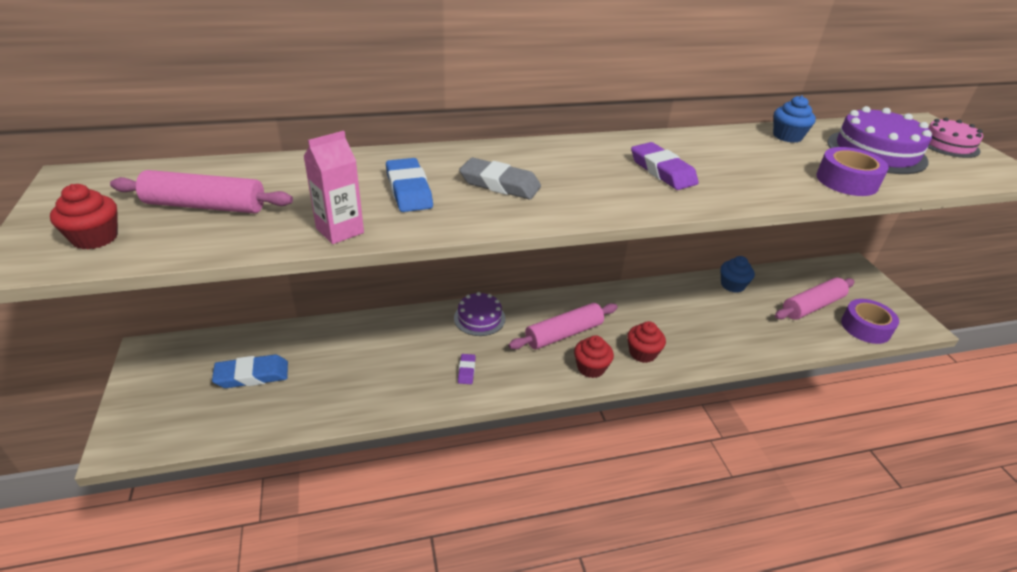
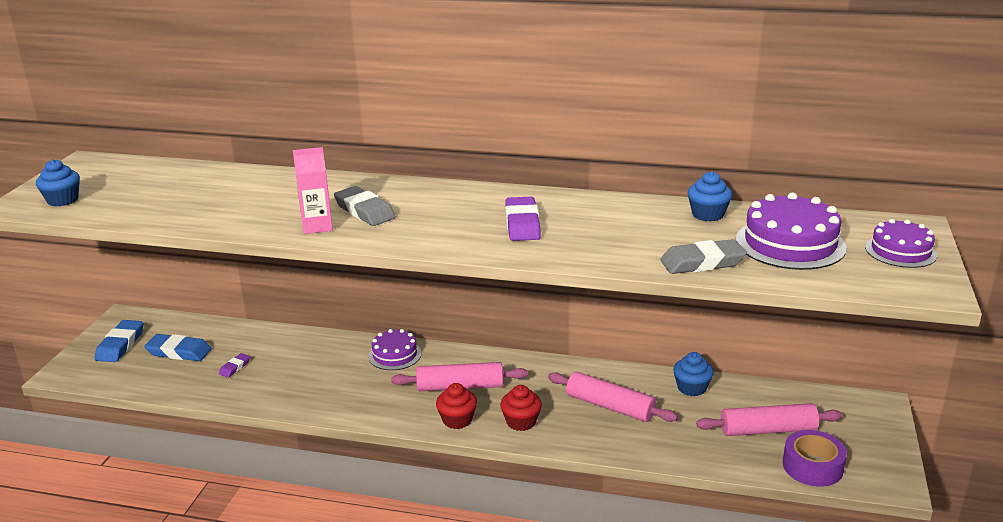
camera: 30 degrees right, 10 degrees down
red cupcake [50,184,118,250] -> blue cupcake [36,159,80,207]
pink rolling pin [110,170,293,213] -> pink rolling pin moved to [548,372,678,422]
pink carton [303,131,364,244] -> pink carton moved to [293,147,333,234]
blue eraser [386,158,433,212] -> blue eraser moved to [95,320,144,362]
purple eraser [458,354,475,384] -> purple eraser moved to [219,353,250,378]
purple tape [816,147,889,196] -> grey eraser [660,239,747,274]
pink cake [928,118,983,158] -> purple cake [865,219,937,268]

